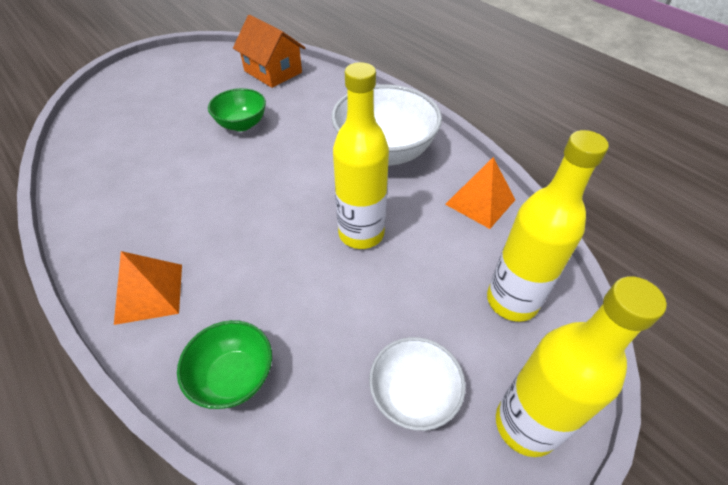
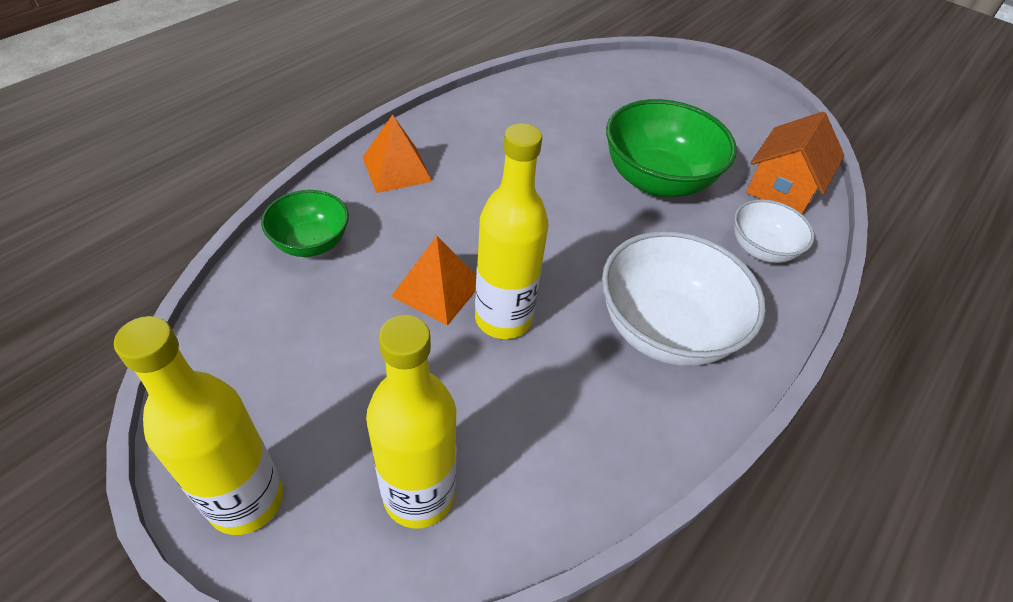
camera: 75 degrees right, 0 degrees up
green bowl [208,88,266,131] -> green bowl [606,99,737,197], size x1.75
white bowl [369,337,466,431] -> white bowl moved to [734,199,815,263]
orange pyramid [445,157,515,229] -> orange pyramid moved to [391,236,476,326]

